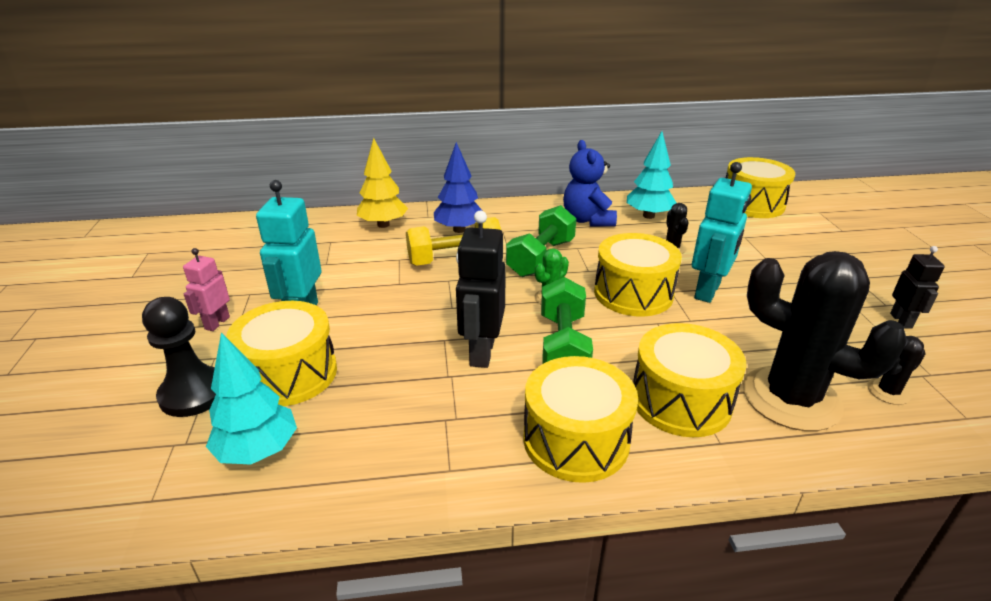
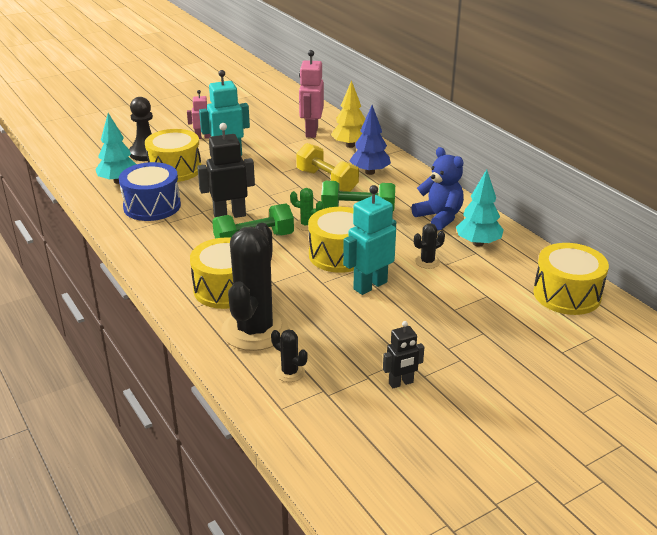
camera: 65 degrees right, 0 degrees up
yellow drum [523,356,638,483] -> none
blue teddy bear [563,140,617,227] -> blue teddy bear turned 90 degrees clockwise [411,147,464,231]
turquoise robot [692,162,752,303] -> turquoise robot turned 135 degrees clockwise [343,185,396,295]
none -> blue drum [119,162,181,221]
none -> pink robot [299,50,324,138]

